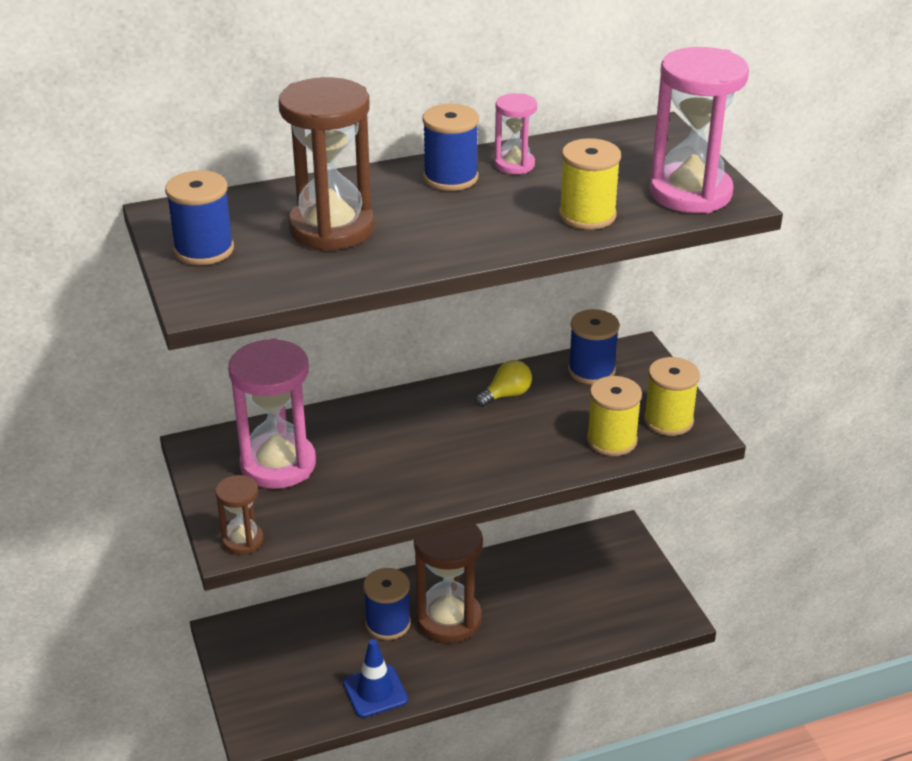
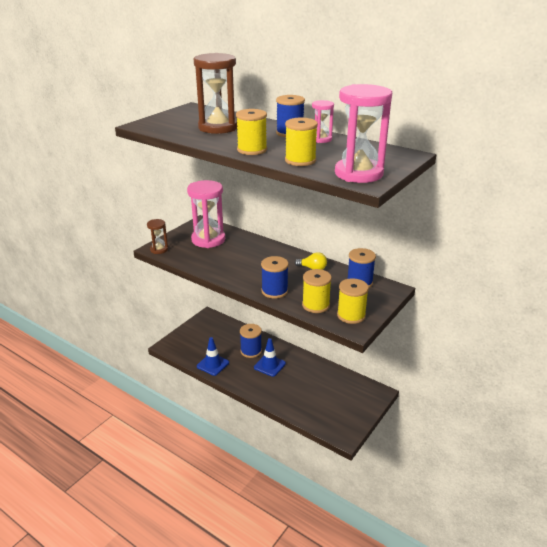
camera: 55 degrees right, 5 degrees down
blue spool [165,170,234,265] -> blue spool moved to [261,256,289,299]
brown hourglass [414,525,483,643] -> blue traffic cone [254,338,286,377]
none -> yellow spool [236,109,267,155]

